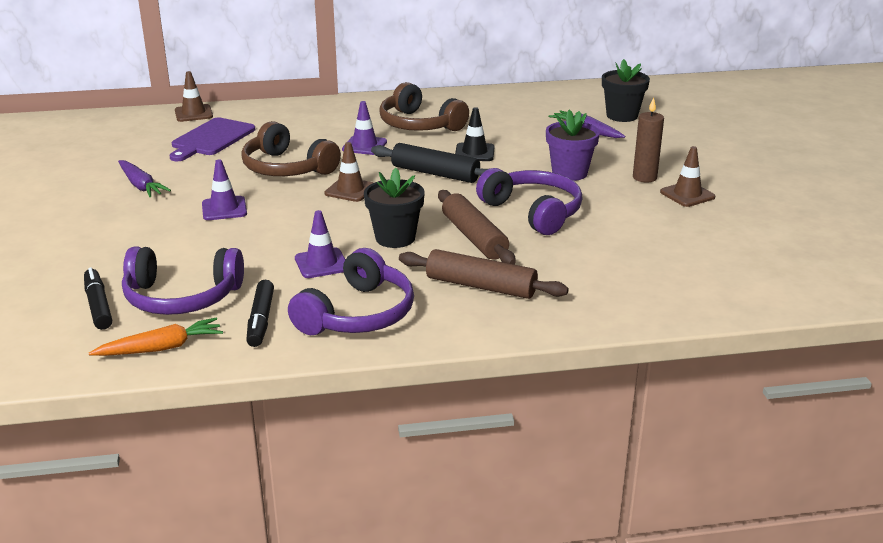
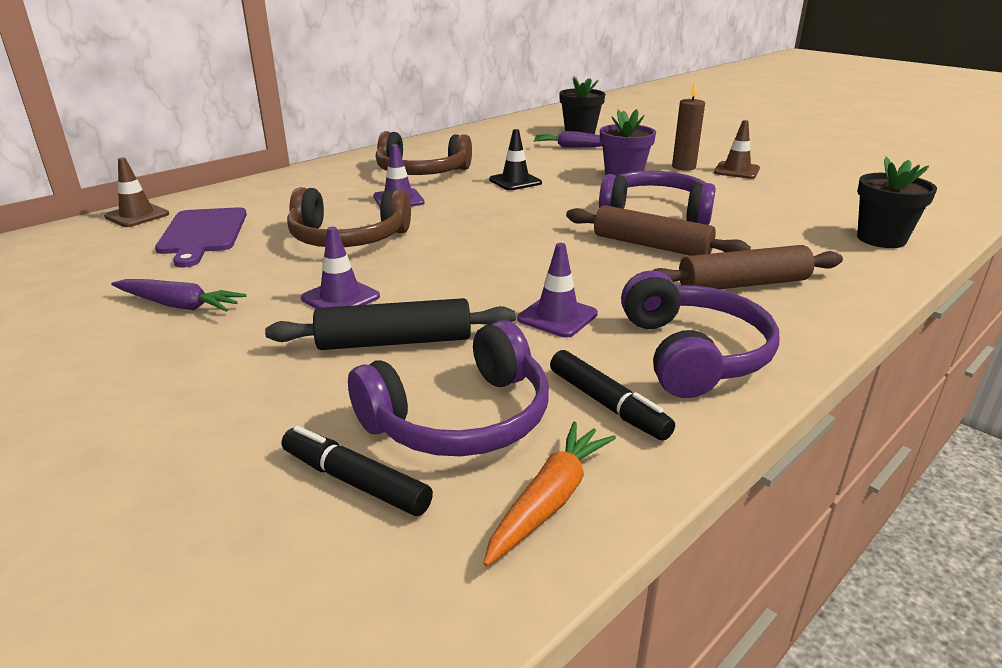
camera: 35 degrees left, 0 degrees up
brown traffic cone [325,142,374,202] -> none
black flower pot [364,168,425,248] -> black flower pot moved to [857,157,937,248]
black rolling pin [371,143,491,183] -> black rolling pin moved to [265,298,516,350]

